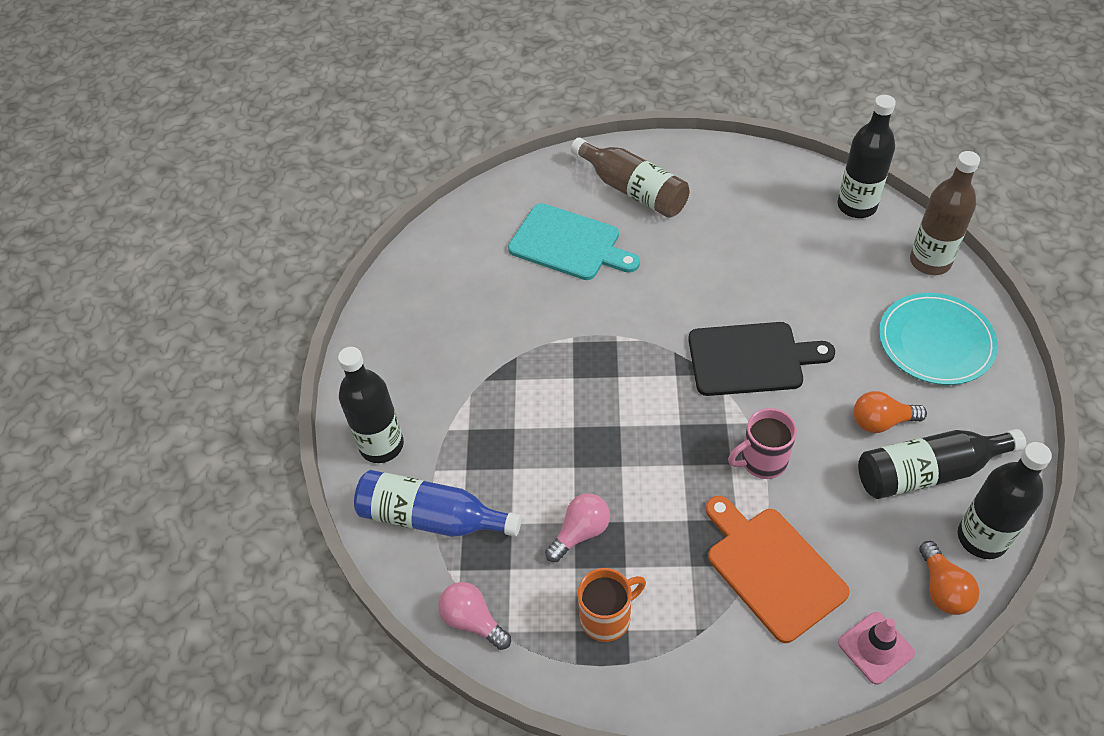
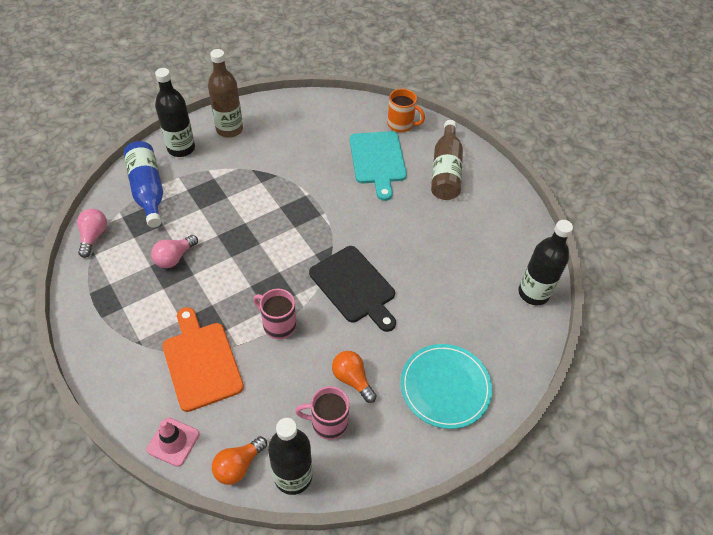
camera: 50 degrees right, 0 degrees up
pink light bulb [545,493,610,562] -> pink light bulb turned 120 degrees clockwise [151,235,198,268]
orange mug [578,568,646,642] -> orange mug moved to [387,89,425,132]
orange cutting board [705,496,850,643] -> orange cutting board turned 45 degrees counterclockwise [162,307,244,412]
black bottle [858,429,1026,499] -> pink mug [295,386,350,440]
brown bottle [910,151,980,275] -> brown bottle moved to [208,49,243,138]

